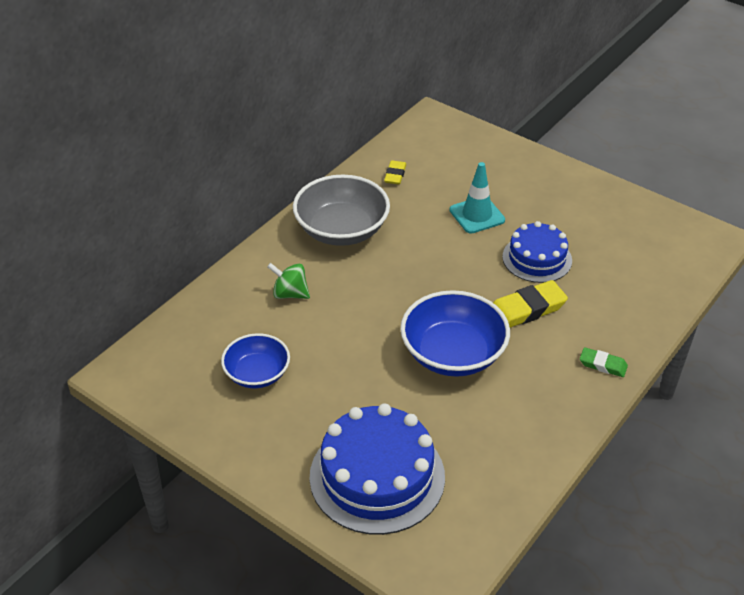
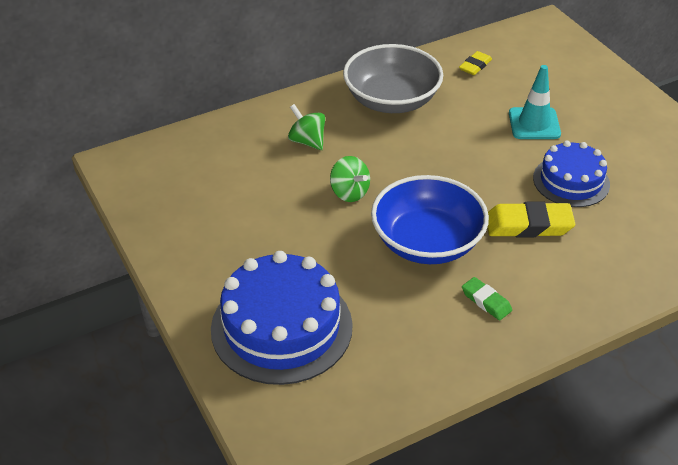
camera: 25 degrees right, 0 degrees up
blue bowl [221,333,290,388] -> none
green eraser [580,347,628,377] -> green eraser moved to [462,277,512,320]
none -> green spinning top [330,156,370,202]

